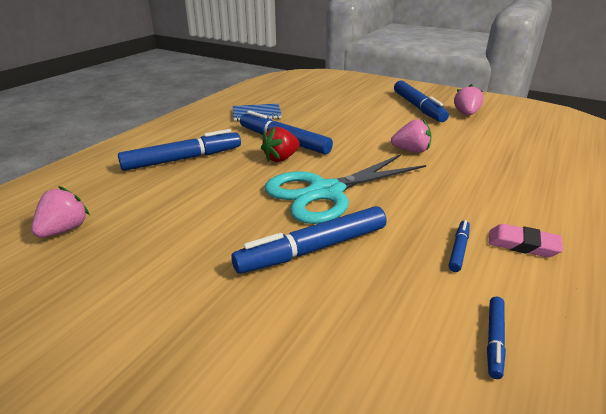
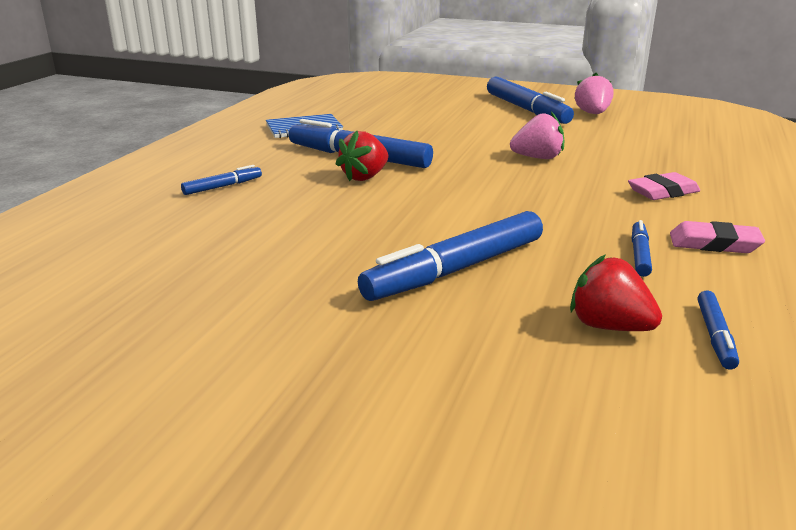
camera: 10 degrees left, 5 degrees down
pink strawberry [31,186,90,238] -> none
blue marker [118,129,241,171] -> blue marker [181,165,262,195], size x0.47
turquoise scissors [265,154,426,224] -> none
none -> red strawberry [570,254,662,331]
none -> pink eraser [628,172,700,200]

